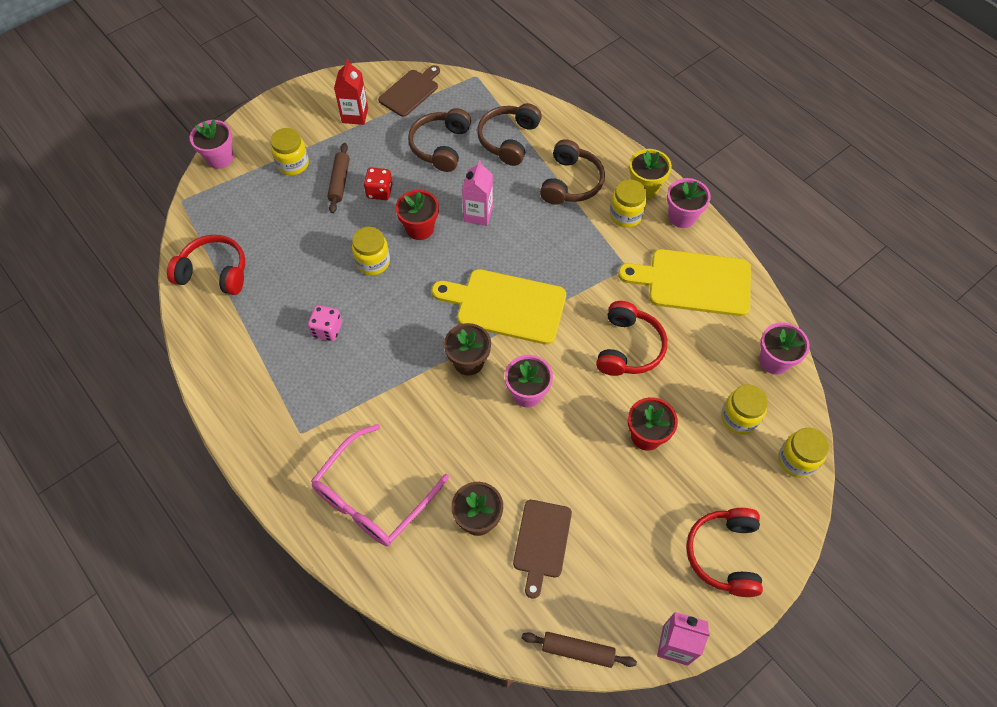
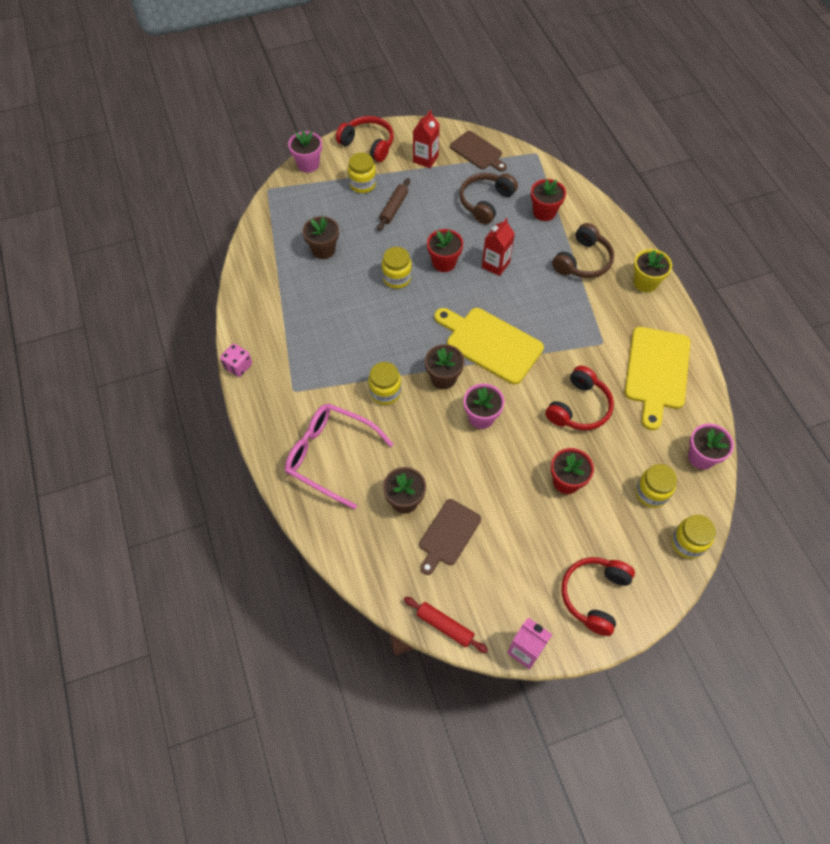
camera: 20 degrees right, 0 degrees up
red headphones [167,235,245,295] -> red headphones moved to [336,116,394,162]
pink dice [308,305,342,341] -> pink dice moved to [220,343,252,377]
pink glasses [311,424,449,546] -> pink glasses turned 60 degrees clockwise [285,403,393,509]
red dice [364,167,393,200] -> none
brown cutting board [378,65,440,117] -> brown cutting board turned 75 degrees clockwise [450,131,507,172]
pink carton [462,160,493,226] -> red carton [482,218,515,276]
brown headphones [477,103,542,166] -> red flower pot [531,179,566,221]
brown rolling pin [522,632,637,668] -> red rolling pin [404,597,488,653]
yellow jar [609,179,647,228] -> yellow jar moved to [368,362,401,405]
yellow cutting board [618,249,751,316] -> yellow cutting board turned 105 degrees counterclockwise [625,327,691,430]
pink flower pot [667,178,711,228] -> none
none -> brown flower pot [303,216,339,259]

